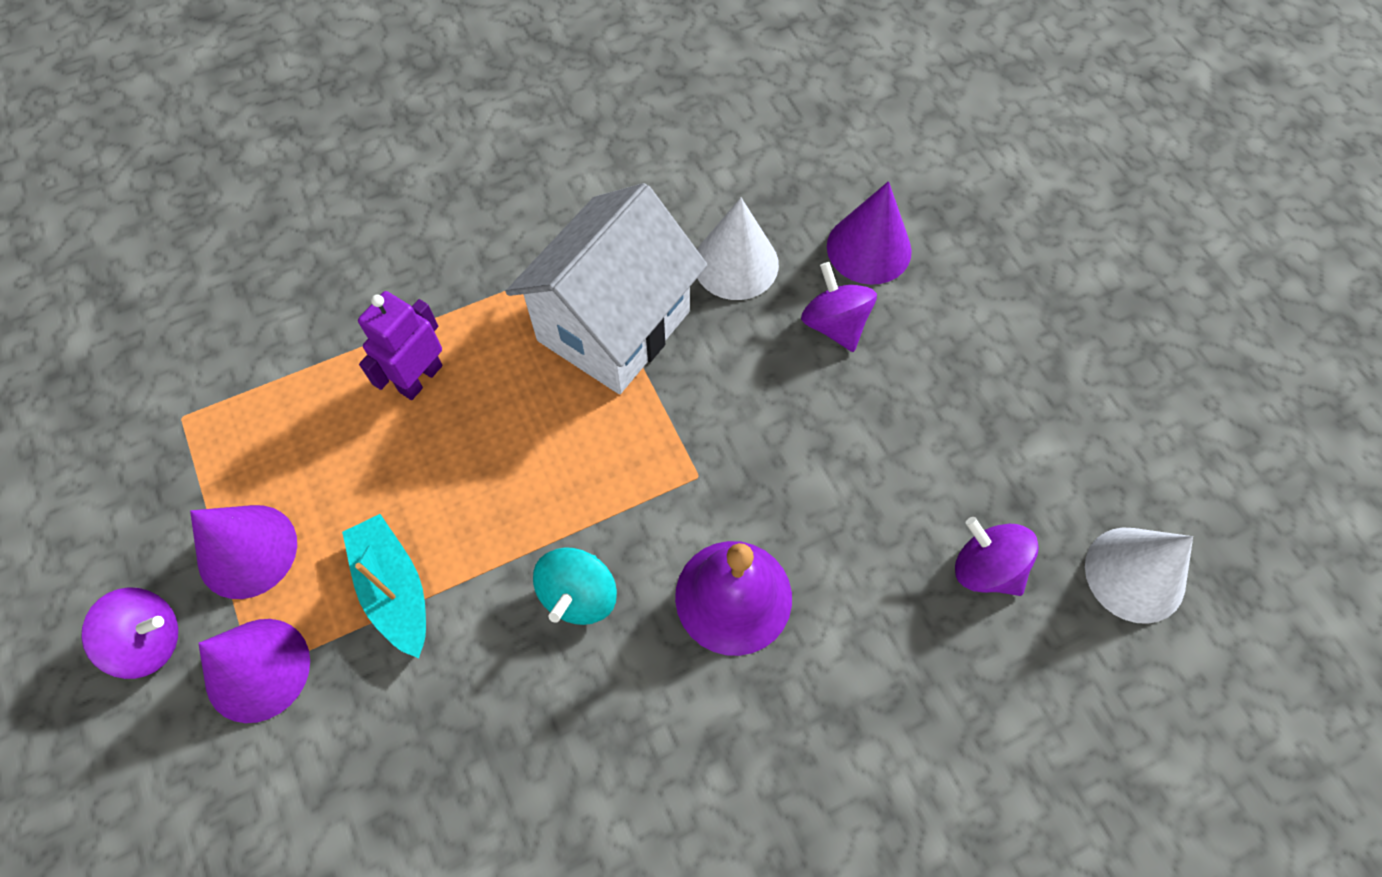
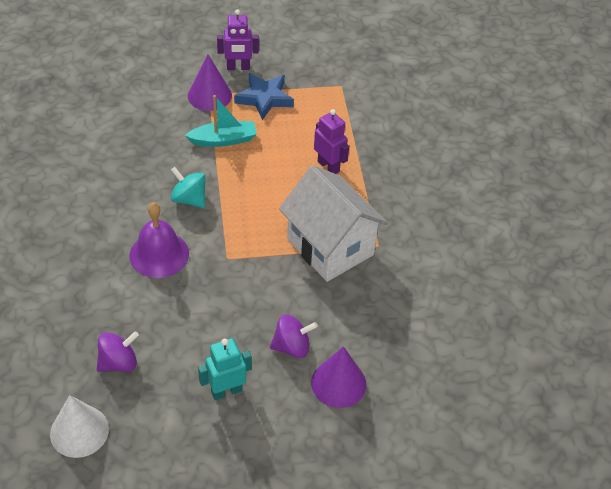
camera: 105 degrees right, 15 degrees down
purple spinning top [81,587,178,679] -> purple robot [217,9,259,70]
purple cone [190,505,297,599] -> blue star [234,73,294,120]
white cone [697,198,779,300] -> none
none -> turquoise robot [198,338,252,400]

